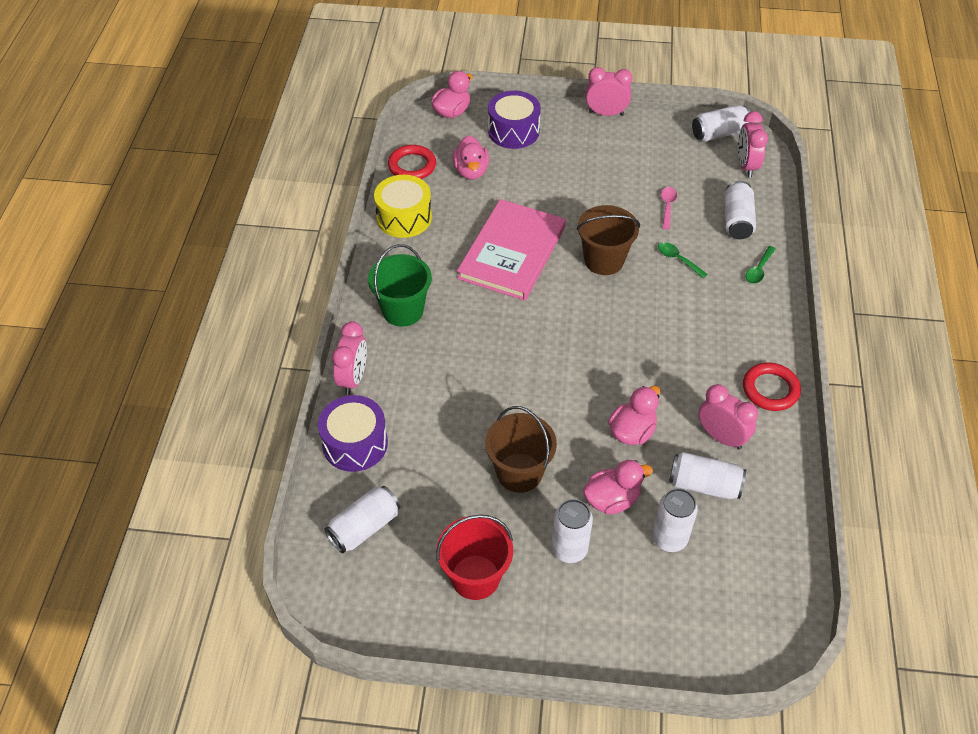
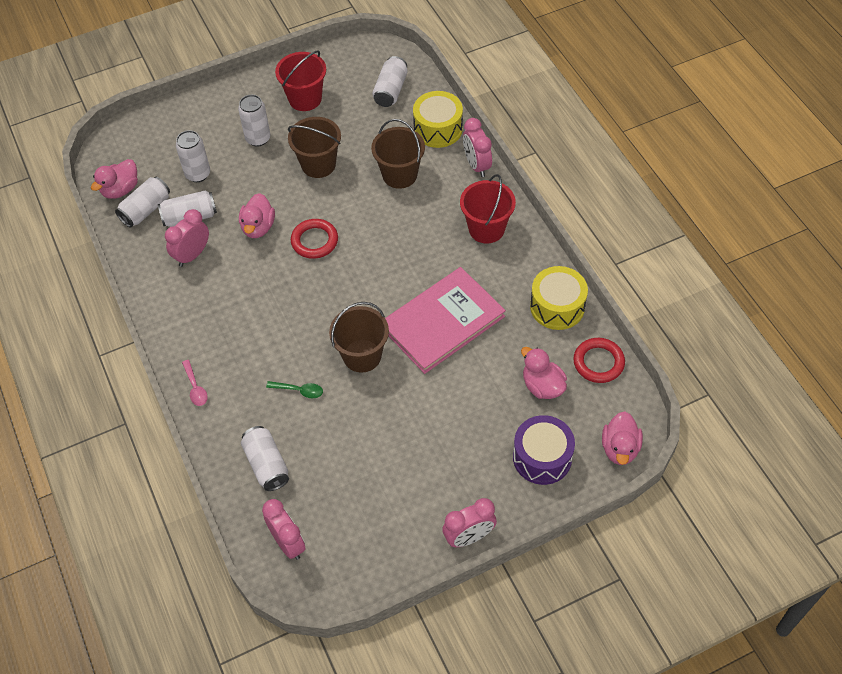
camera: 150 degrees right, 5 degrees up
purple drum [318,395,388,472] -> yellow drum [413,91,463,148]
green bucket [368,244,432,327] -> red bucket [460,174,516,243]
pink book [457,199,566,301] -> pink book turned 60 degrees clockwise [385,267,506,374]
pink duck [583,460,653,515] -> pink duck moved to [91,159,138,199]
pink spoon [661,187,677,229] -> pink spoon moved to [182,360,208,406]
white can [692,105,752,142] -> white can moved to [115,177,170,228]
pink clock [698,384,758,450] -> pink clock turned 120 degrees clockwise [165,209,209,267]
red ring [743,363,801,411] -> red ring moved to [291,219,338,259]
green spoon [746,246,776,284] -> none
none -> brown bucket [371,119,425,189]

